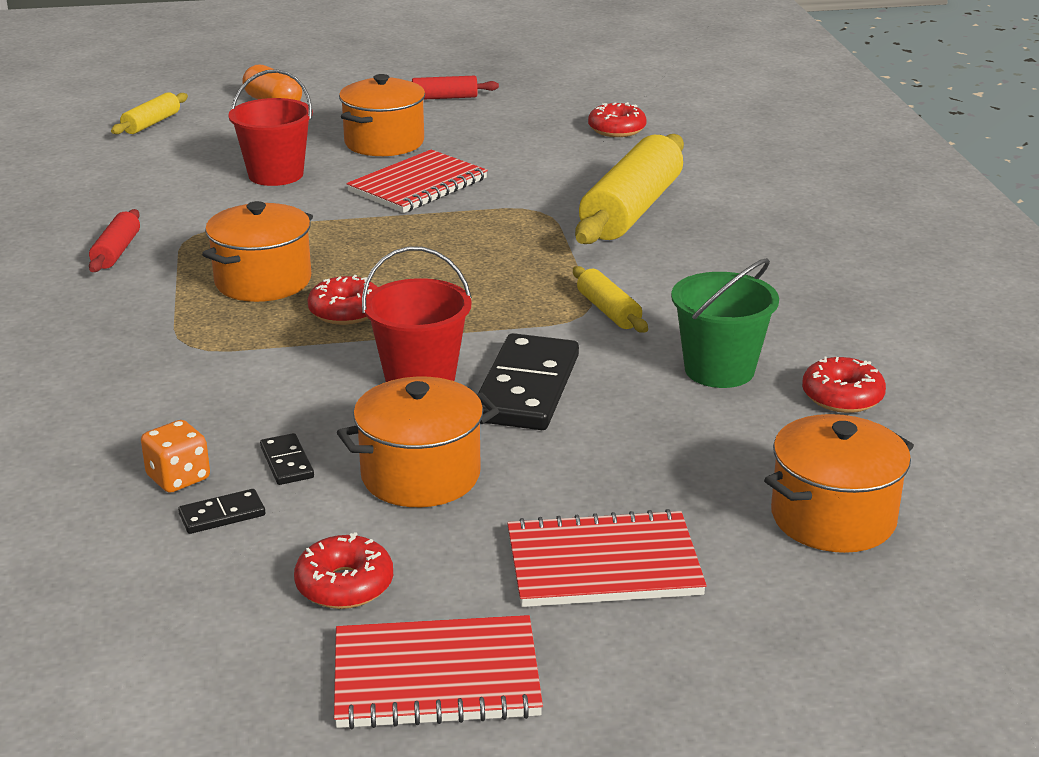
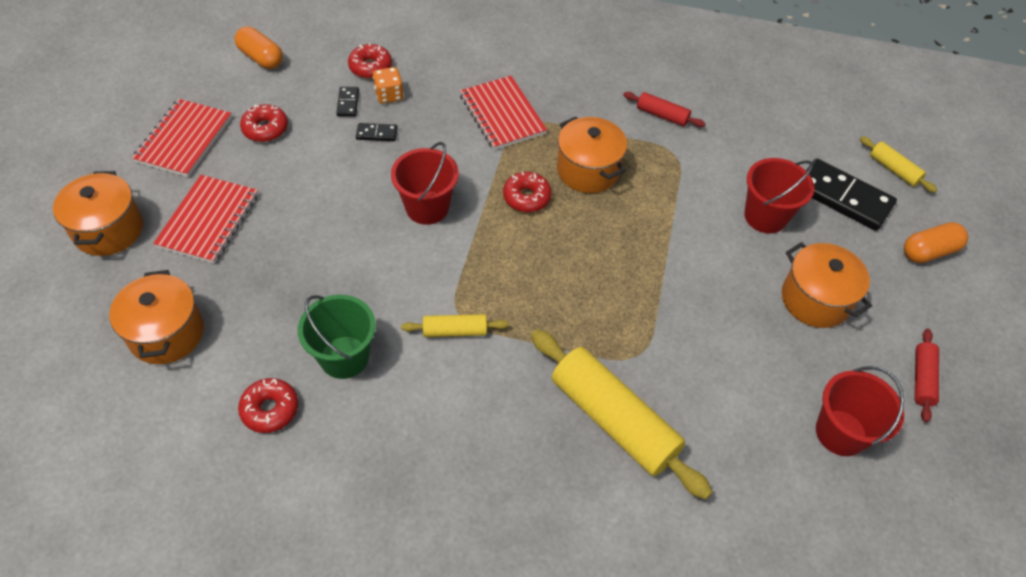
camera: 110 degrees right, 25 degrees up
orange pot [337,377,499,507] -> orange pot moved to [53,171,143,256]
red notebook [346,150,488,213] -> red notebook moved to [460,76,547,150]
black domino [478,333,579,430] -> black domino moved to [806,158,897,231]
red donut [588,102,647,137] -> red donut moved to [348,43,392,79]
none -> orange capsule [234,27,283,69]
none -> red bucket [816,366,904,456]

